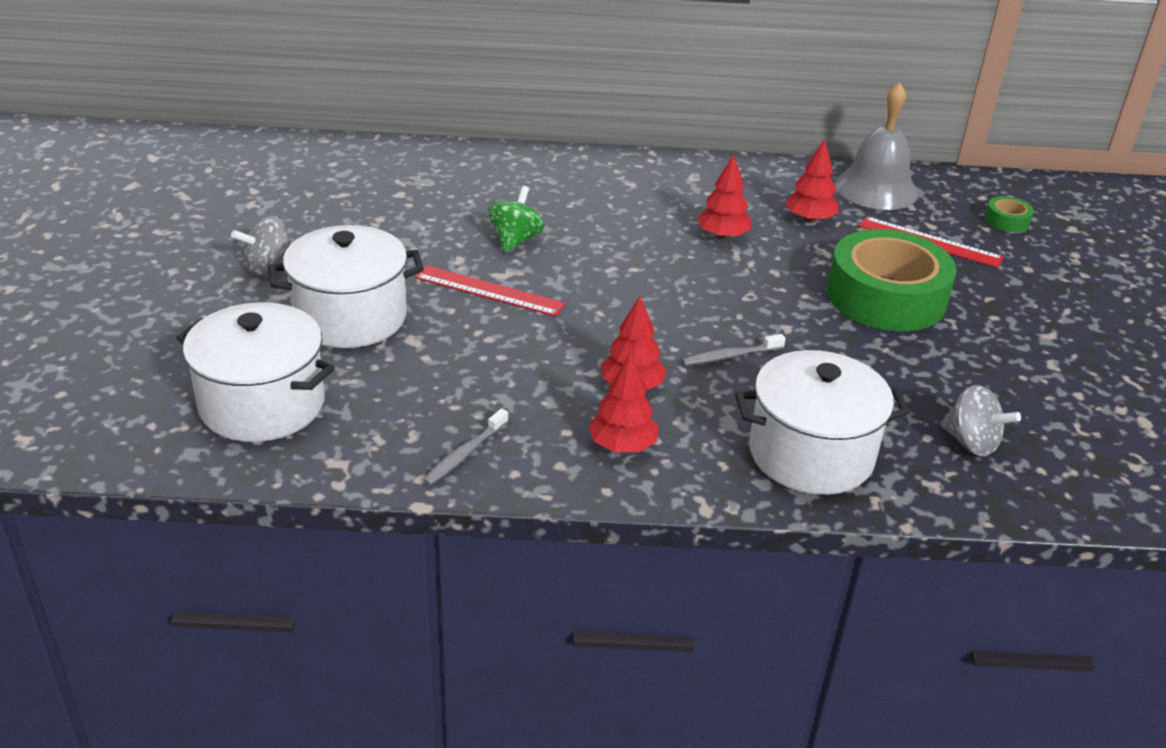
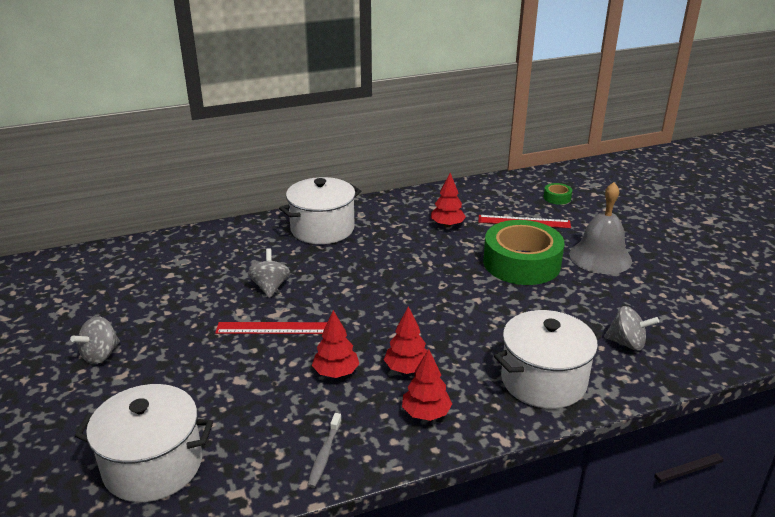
camera: 20 degrees left, 5 degrees down
white pot [268,225,424,348] -> white pot moved to [279,177,361,244]
green spinning top [488,186,544,253] -> grey spinning top [248,248,290,298]
grey toothbrush [682,334,786,366] -> none
red tree [697,154,752,240] -> red tree moved to [312,310,359,378]
grey bell [835,82,918,210] -> grey bell moved to [569,182,632,274]

